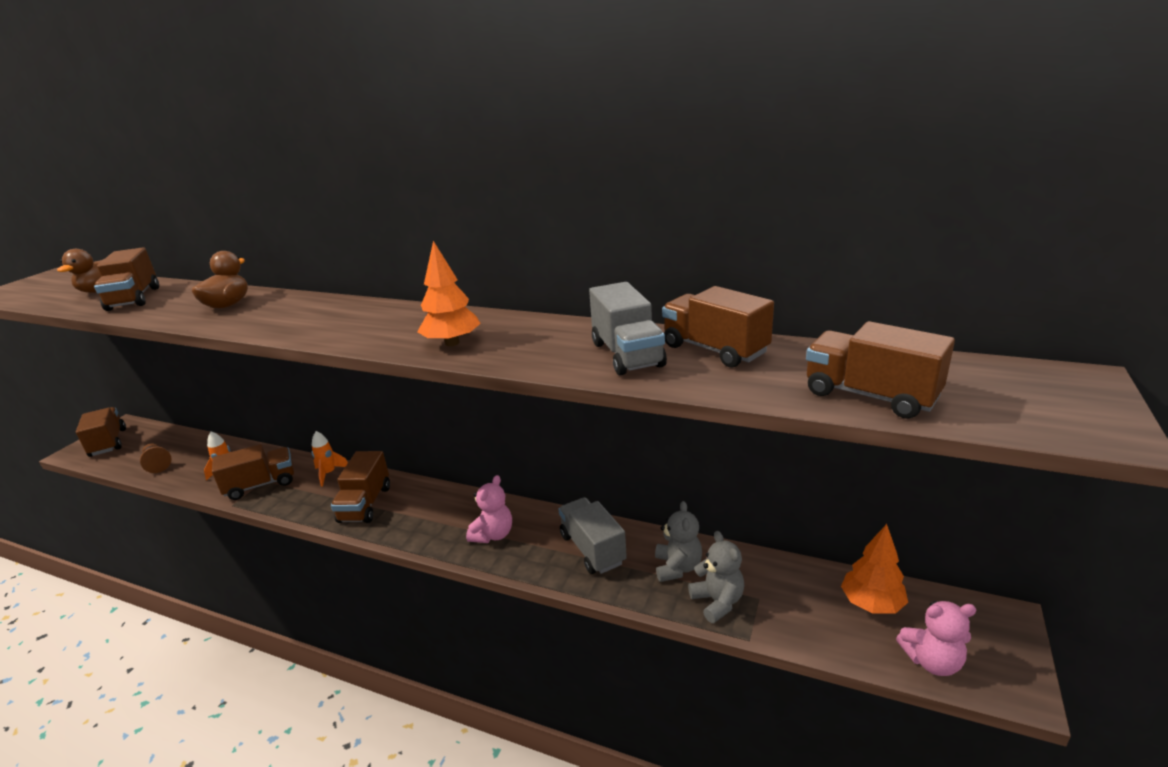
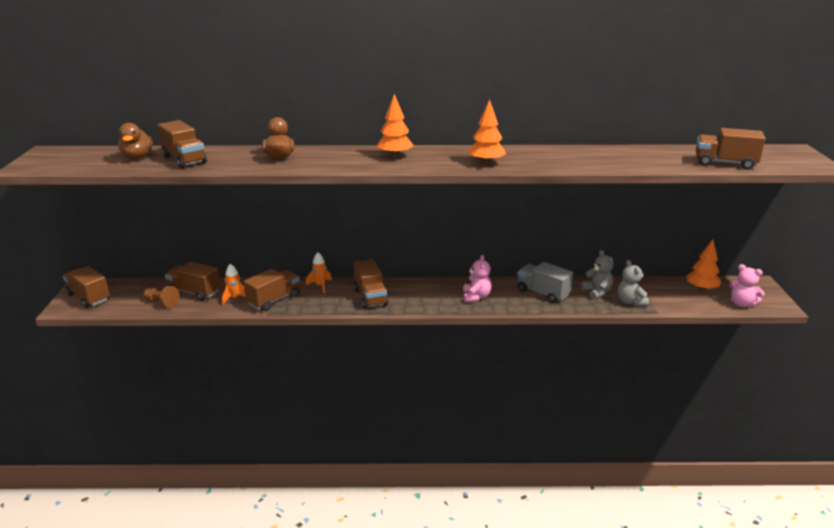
camera: 25 degrees left, 0 degrees up
grey truck [589,282,667,376] -> none
brown truck [662,286,774,368] -> brown truck moved to [165,262,220,301]
grey teddy bear [688,531,745,623] -> grey teddy bear turned 150 degrees counterclockwise [617,260,649,306]
pink teddy bear [896,601,977,676] -> pink teddy bear turned 60 degrees clockwise [729,264,765,307]
none -> orange tree [377,94,414,157]

